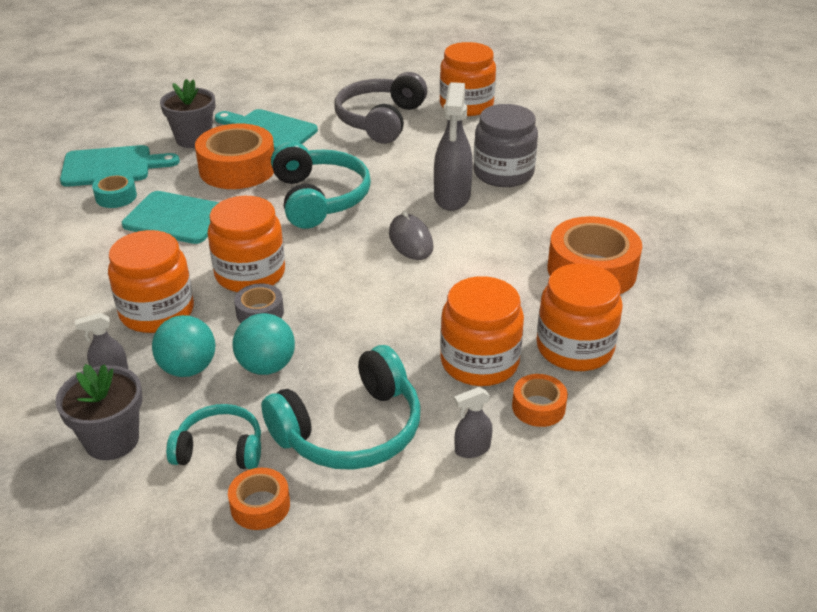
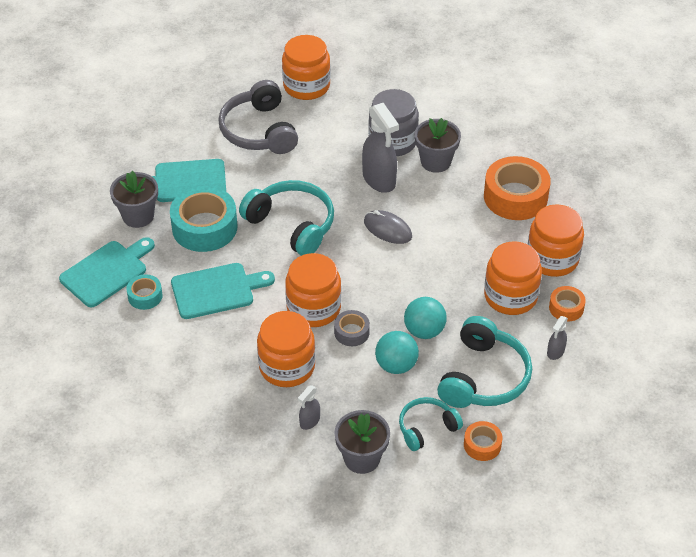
camera: 35 degrees left, 10 degrees up
turquoise ball [152,315,215,377] -> turquoise ball moved to [404,297,447,339]
orange tape [195,123,274,189] -> turquoise tape [170,186,238,252]
none -> grey flower pot [415,118,461,173]

